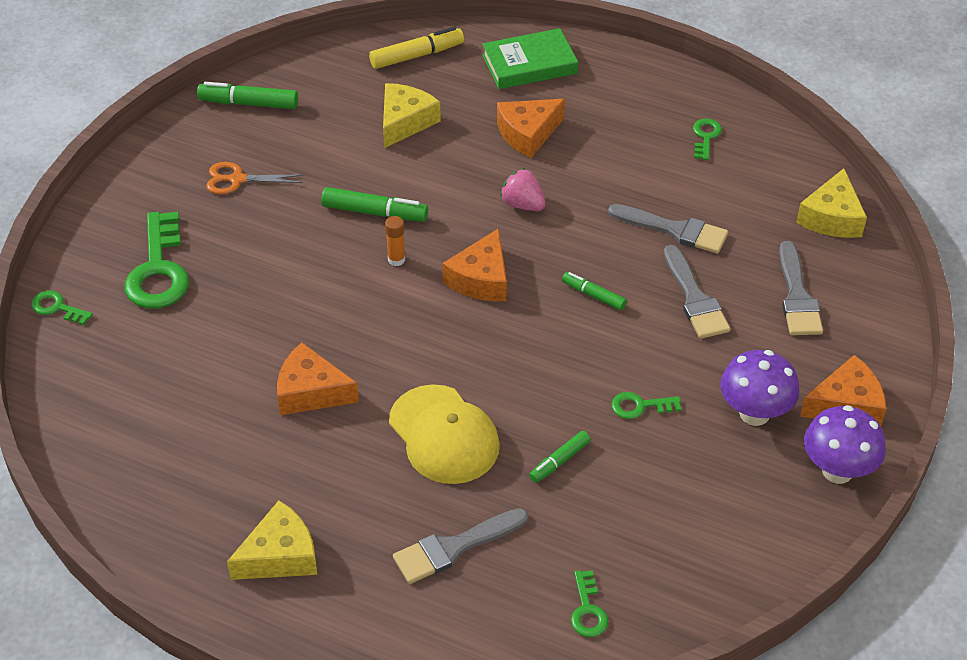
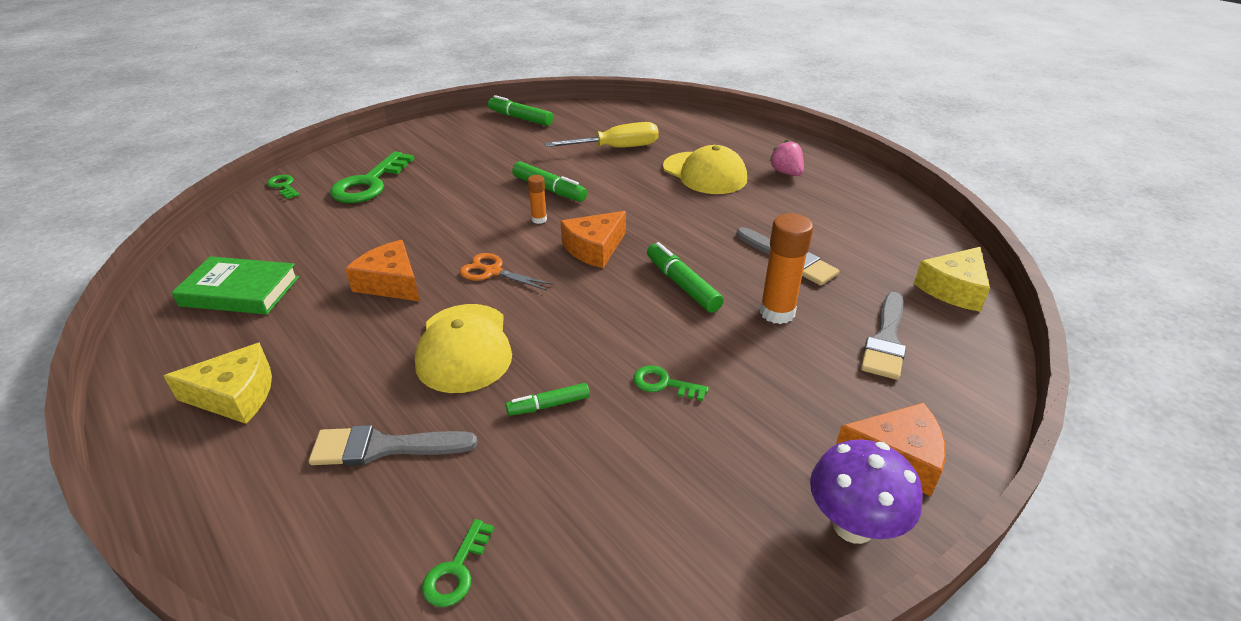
camera: 25 degrees right, 10 degrees down
orange scissors [206,162,303,194] -> orange scissors moved to [460,253,553,291]
yellow marker [369,27,464,69] -> none
yellow cheese [383,83,441,148] -> yellow screwdriver [545,122,659,148]
green book [482,28,578,89] -> green book moved to [172,256,299,314]
orange cheese [497,99,565,158] -> yellow cap [663,145,747,194]
pink strawberry [500,168,546,211] -> pink strawberry moved to [769,140,804,176]
green marker [562,272,627,311] -> green marker [647,242,724,313], size x1.60
grey brush [664,245,730,339] -> orange glue stick [760,213,813,324]
green key [693,119,722,160] -> none
purple mushroom [720,350,800,426] -> none

